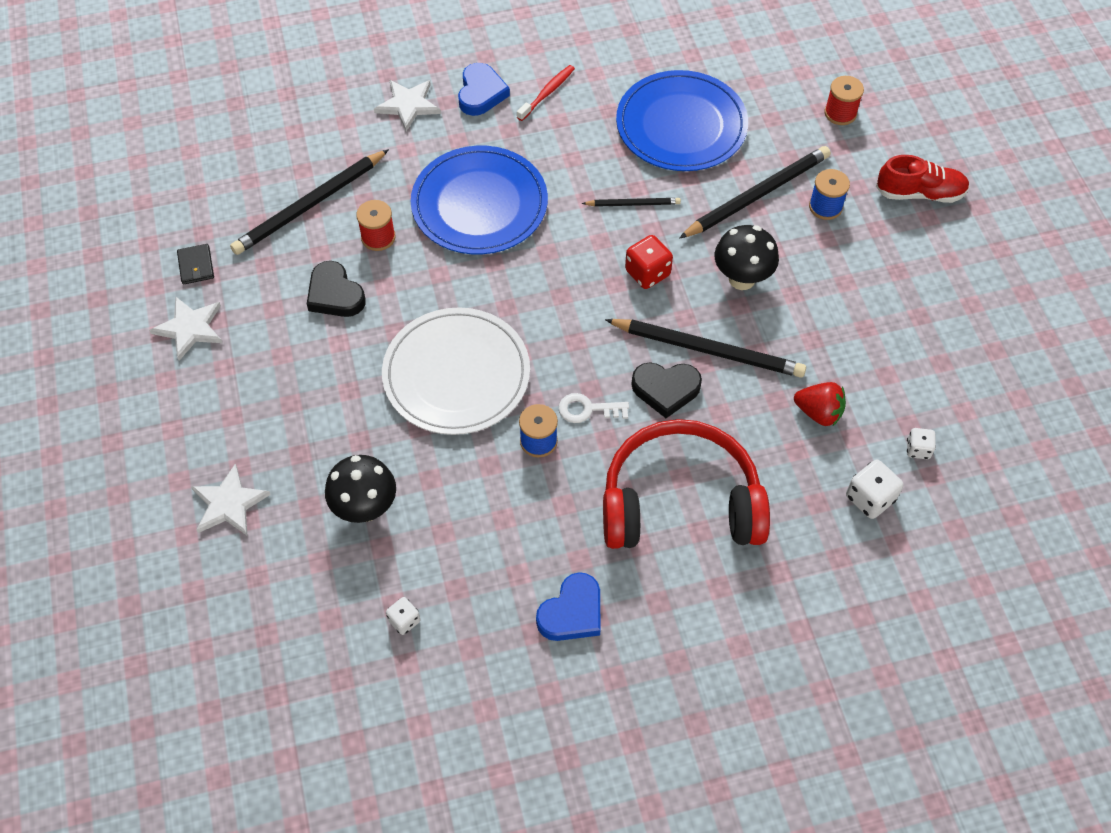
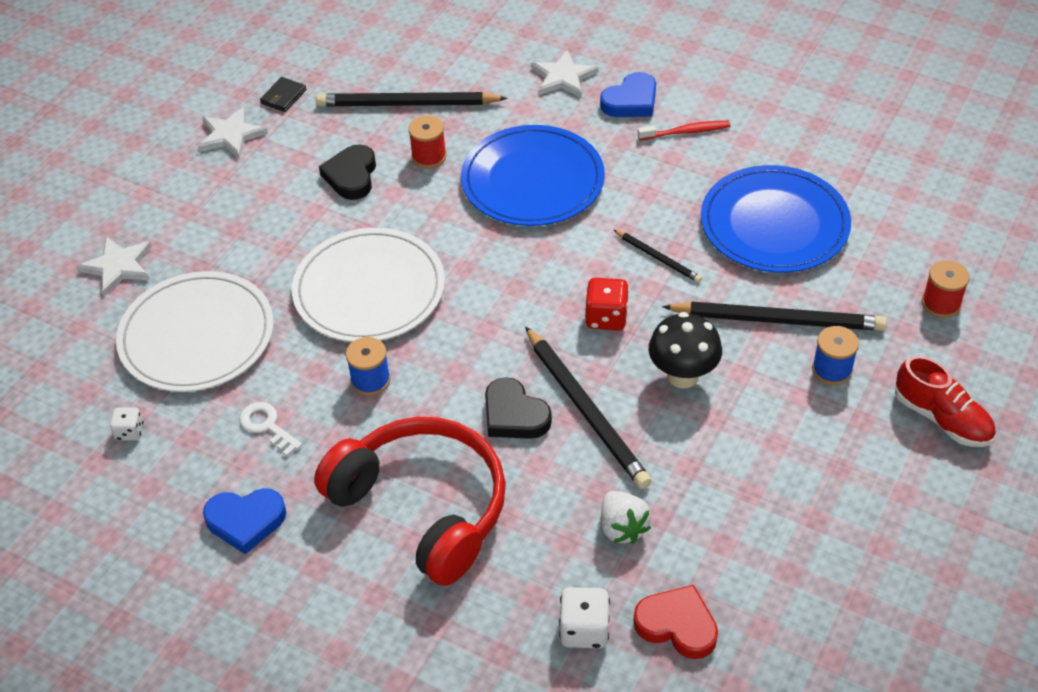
camera: 45 degrees right, 10 degrees down
black mushroom [325,455,396,523] -> white plate [116,271,274,392]
white key [558,393,629,423] -> white key moved to [240,402,302,456]
red strawberry [794,382,846,426] -> white strawberry [601,491,651,544]
white dice [907,428,936,459] -> red heart [633,585,718,659]

